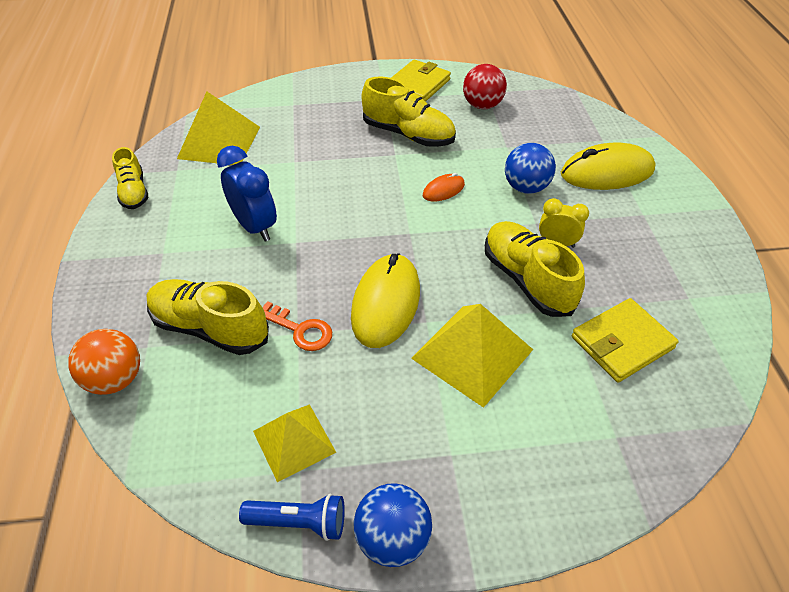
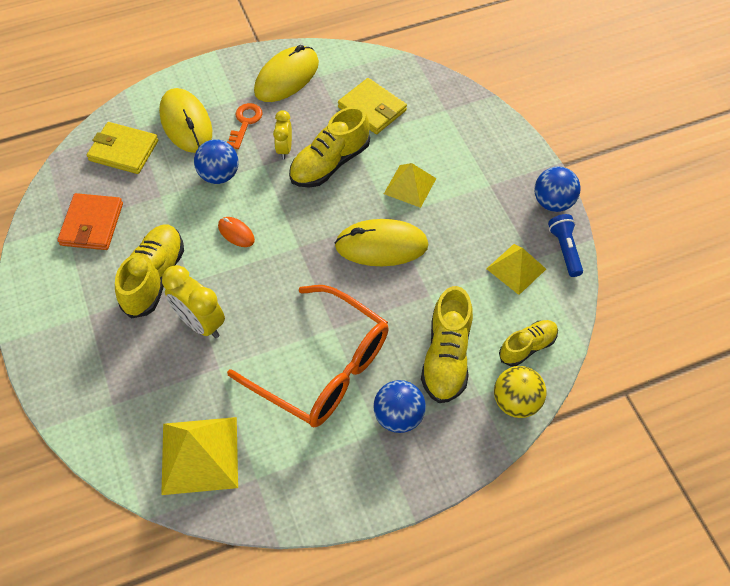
camera: 105 degrees left, 10 degrees up
orange ball [68,329,140,395] -> yellow ball [494,366,546,418]
yellow shoe [112,147,148,209] -> yellow shoe moved to [499,320,558,366]
blue clock [217,146,277,242] -> orange glasses [227,285,389,427]
orange key [262,301,332,351] -> orange key moved to [227,103,263,149]
yellow wallet [391,60,451,102] -> yellow wallet moved to [87,122,158,174]
yellow pyramid [411,304,533,408] -> yellow pyramid [384,163,436,208], size x0.65
red ball [463,64,507,109] -> orange wallet [57,193,123,250]
none -> yellow clock [162,265,225,338]
none -> yellow mouse [254,45,319,102]
none -> blue ball [373,380,426,433]

